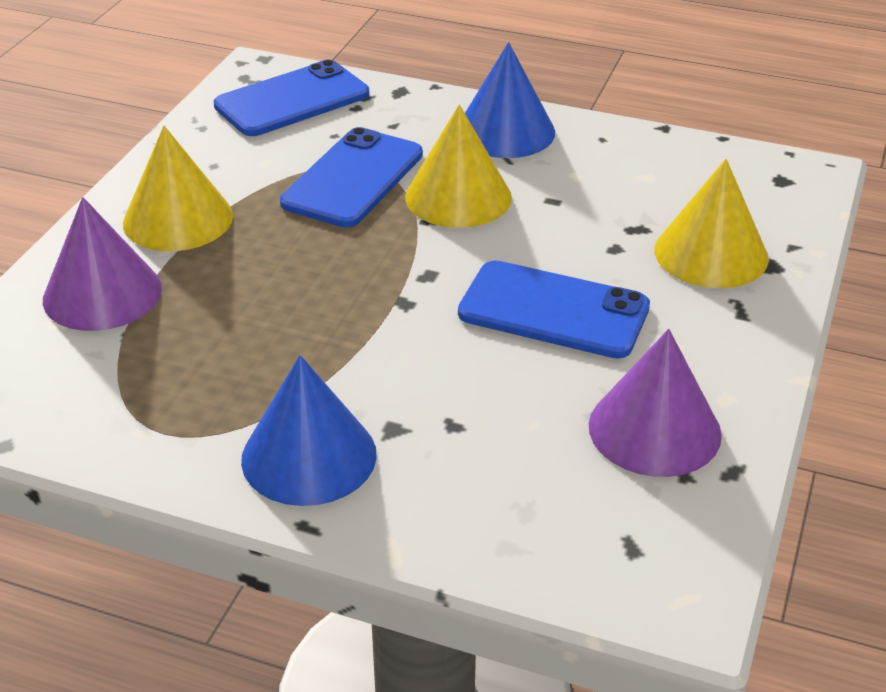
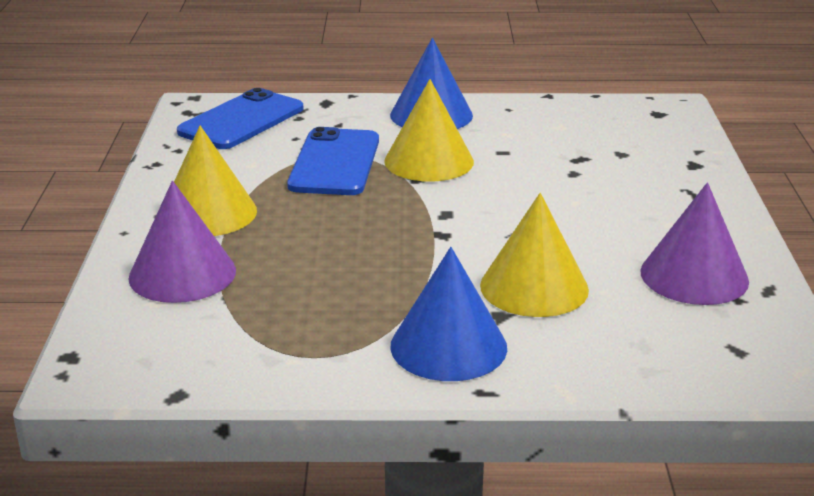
camera: 20 degrees left, 10 degrees down
blue phone [458,260,650,359] -> none
yellow cone [654,159,769,288] -> yellow cone moved to [480,193,589,317]

